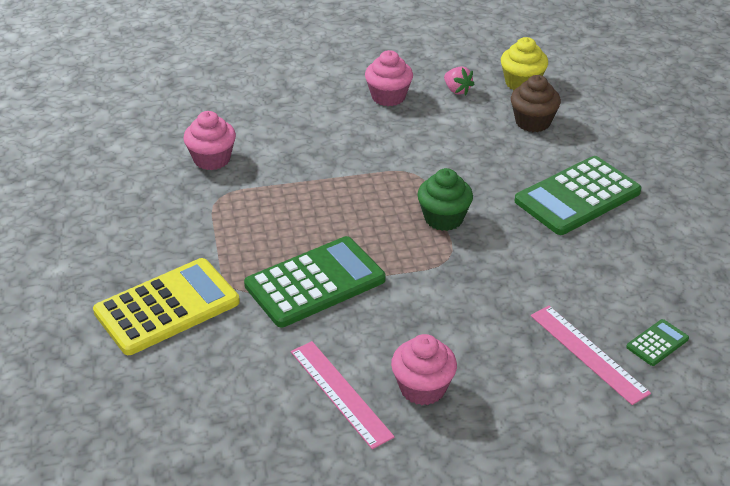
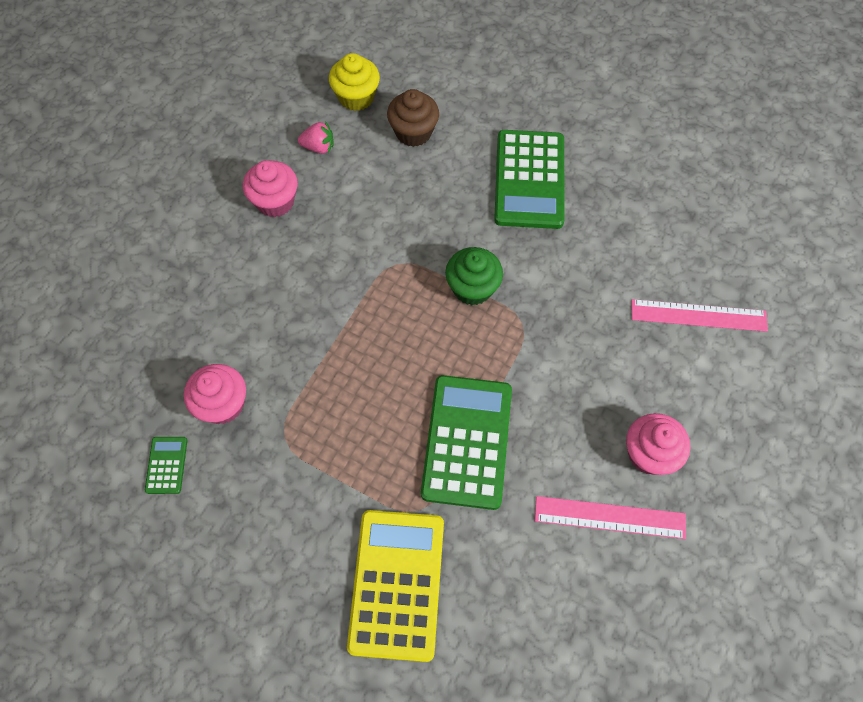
camera: 50 degrees left, 25 degrees up
green calculator [626,319,689,366] -> green calculator moved to [145,437,187,494]

